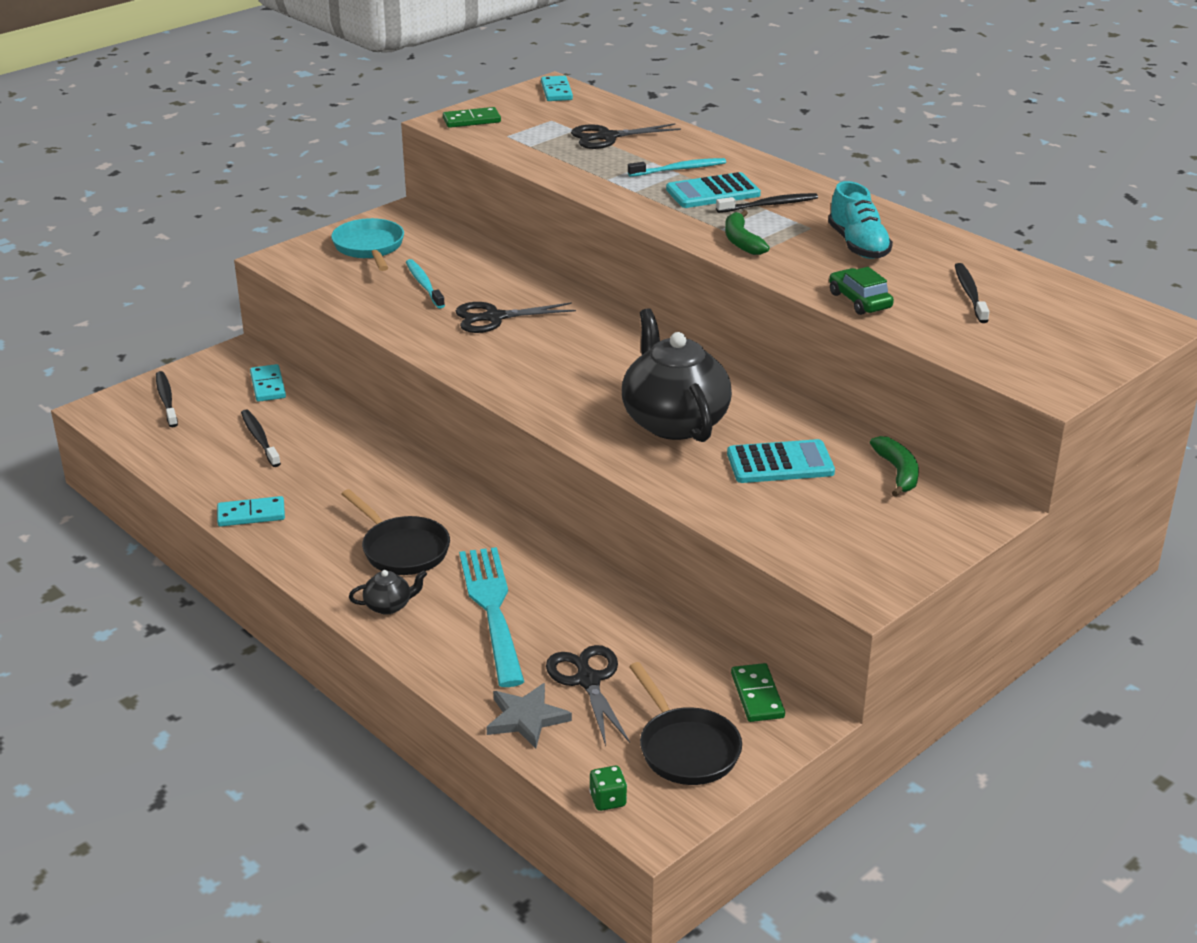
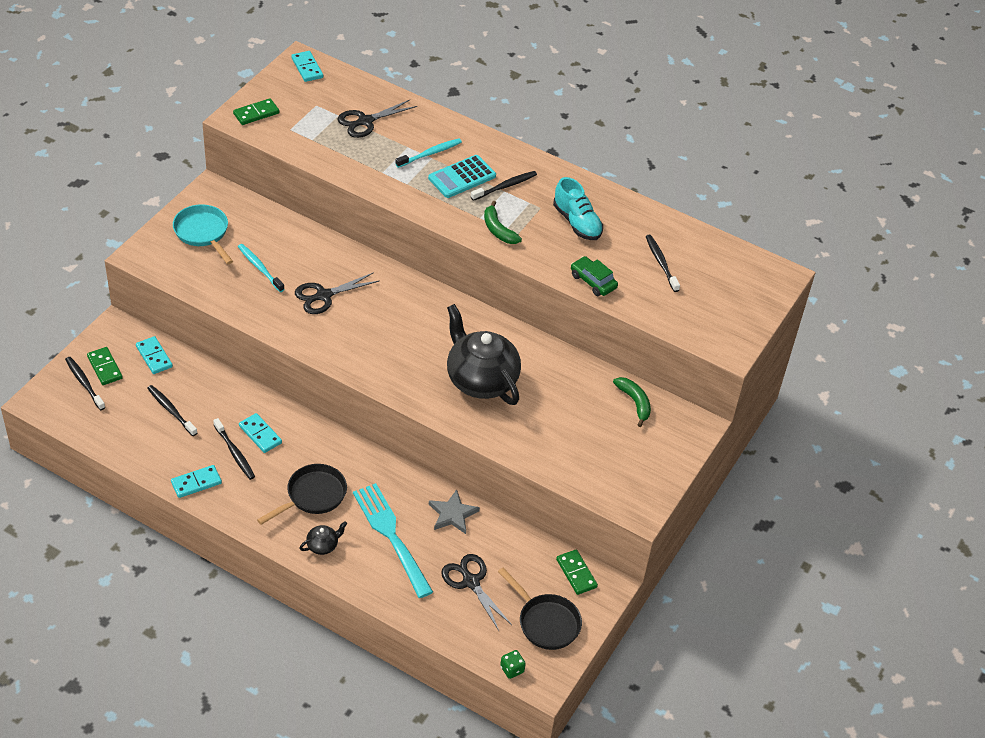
camera: 20 degrees left, 15 degrees up
black pan [342,489,450,575] -> black pan turned 75 degrees counterclockwise [257,464,347,525]
grey star [486,683,572,749] -> grey star moved to [429,489,480,534]
turquoise calculator [727,439,835,483] -> none
none -> green domino [87,347,123,385]
none -> black toothbrush [213,418,255,480]
none -> turquoise domino [239,413,282,453]

